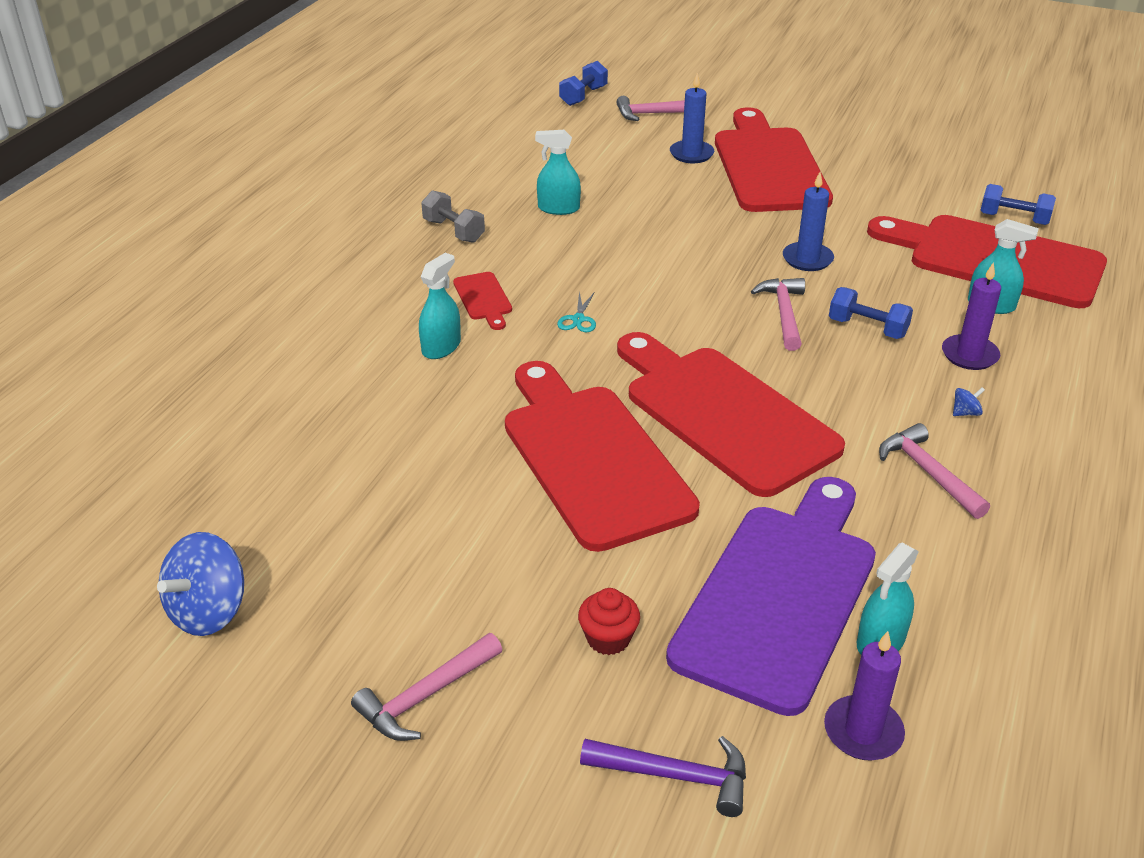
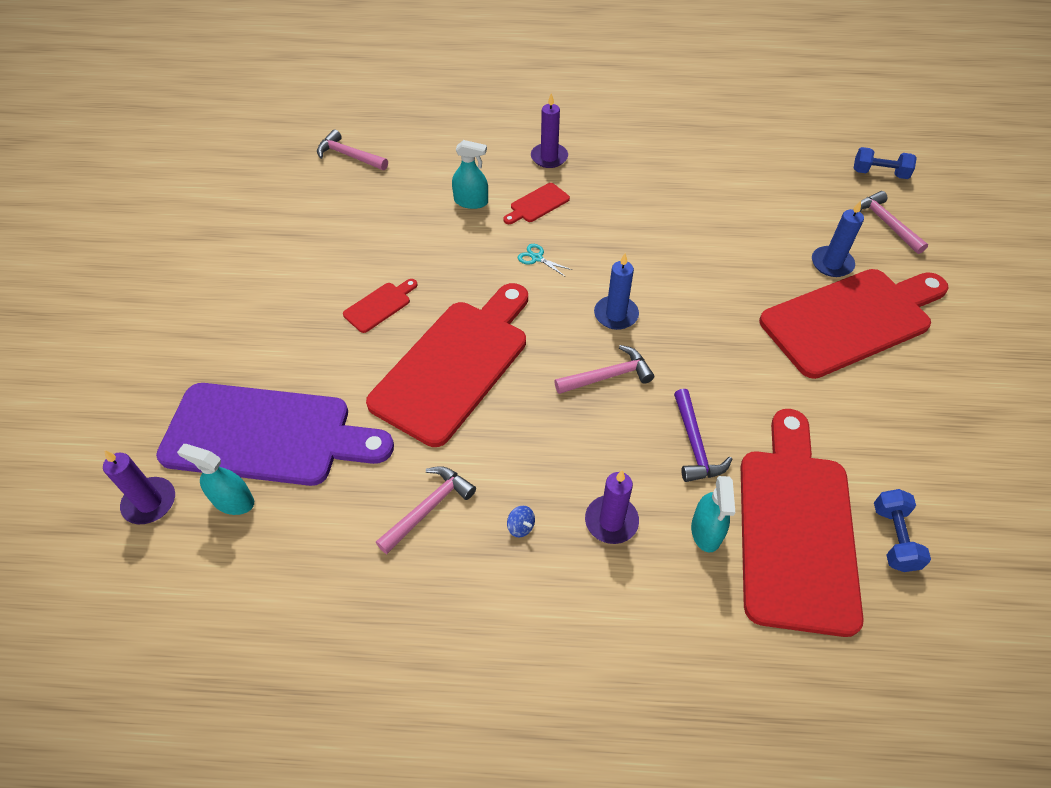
camera: 70 degrees right, 15 degrees up
blue spinning top [157,532,244,636] -> none
pink hammer [351,633,502,741] -> pink hammer moved to [317,130,388,170]
grey dumbbell [421,190,485,243] -> none
red cutting board [505,361,700,552] -> red cutting board [343,279,417,333], size x0.41
turquoise spray bottle [535,130,581,215] -> none
turquoise scissors [557,292,596,332] -> turquoise scissors turned 45 degrees clockwise [518,244,572,276]
red cupcake [578,588,640,655] -> none
purple hammer [580,736,746,817] -> purple hammer moved to [674,389,732,482]
blue candle [783,172,834,271] -> blue candle moved to [594,253,639,330]
blue dumbbell [829,287,913,339] -> none
none -> purple candle [531,93,568,168]

